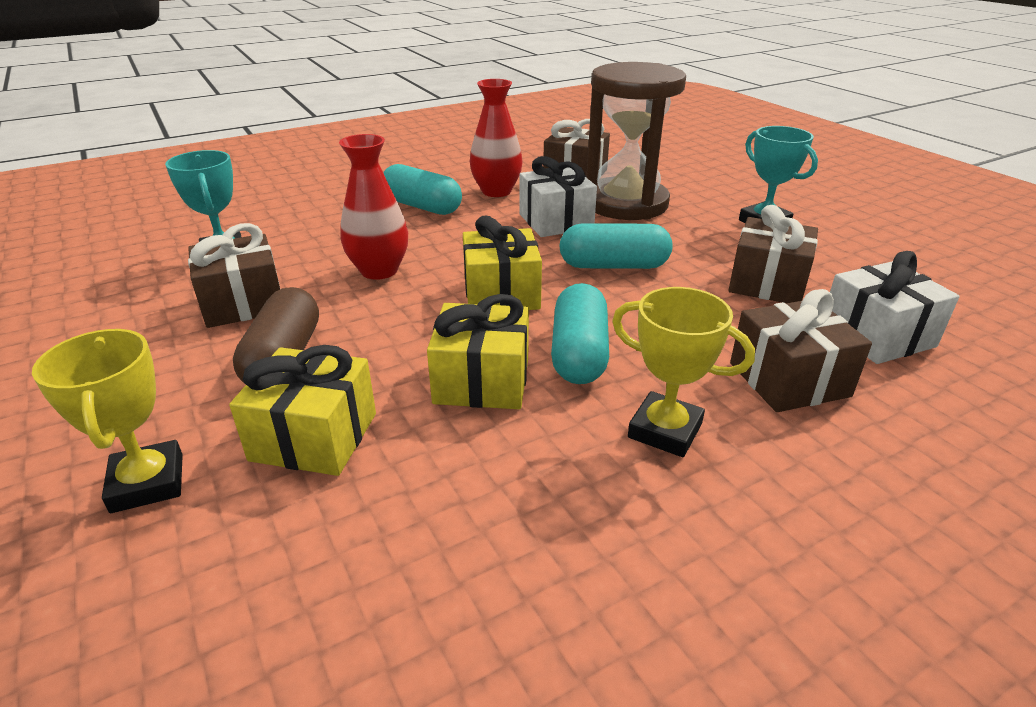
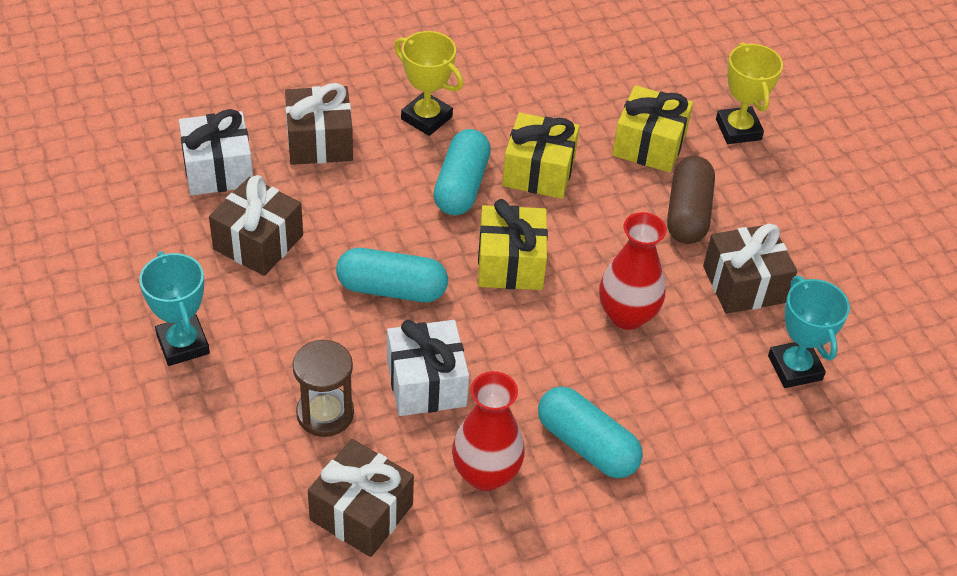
camera: 175 degrees left, 15 degrees up
brown hourglass [587,62,686,220] -> brown hourglass [293,340,354,437], size x0.53

